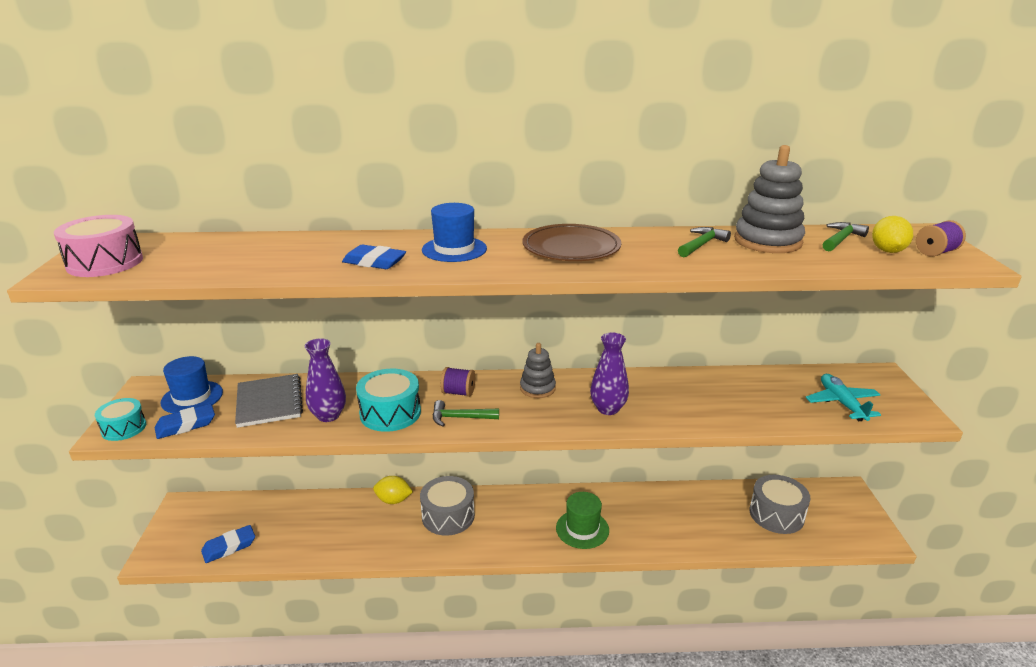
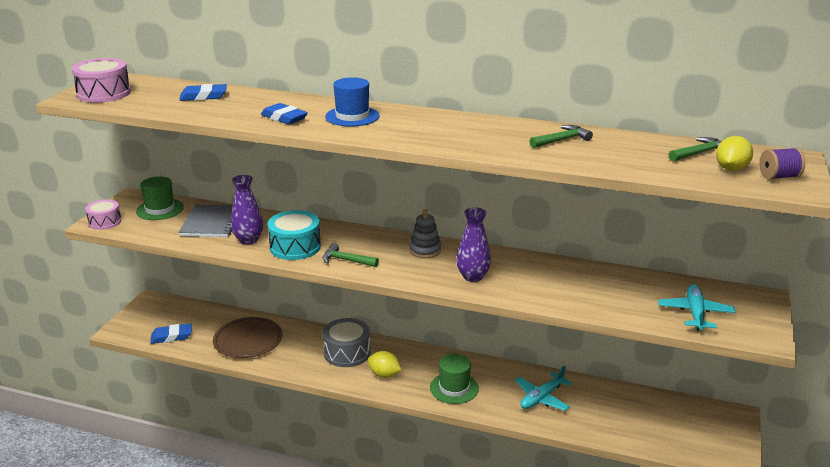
camera: 20 degrees right, 0 degrees up
turquoise drum [95,398,146,441] -> pink drum [85,200,121,230]
blue eraser [155,404,215,439] -> blue eraser moved to [179,84,227,101]
blue hat [160,356,223,413] -> green hat [136,177,184,220]
yellow lemon [373,476,413,504] -> yellow lemon moved to [368,351,401,378]
purple spool [441,367,475,397] -> none
brown plate [522,224,621,261] -> brown plate moved to [213,317,283,358]
grey stacking toy [734,145,805,253] -> none
grey drum [750,475,810,534] -> none
none -> turquoise plane [515,365,573,411]

